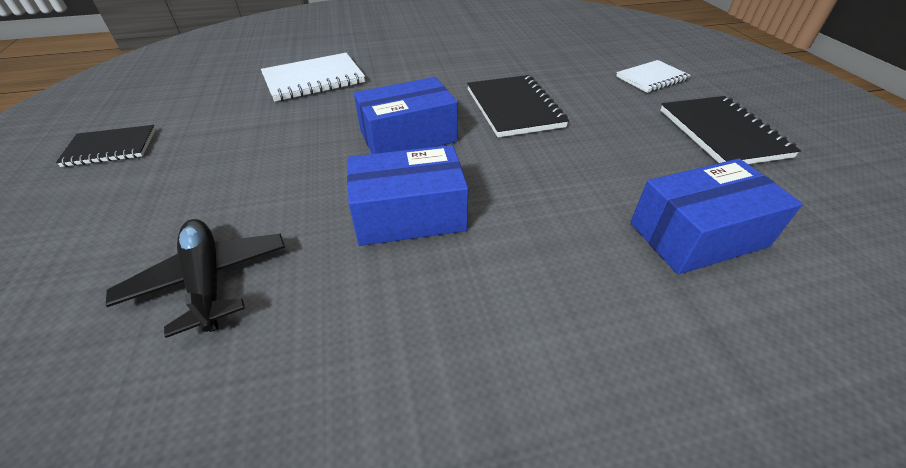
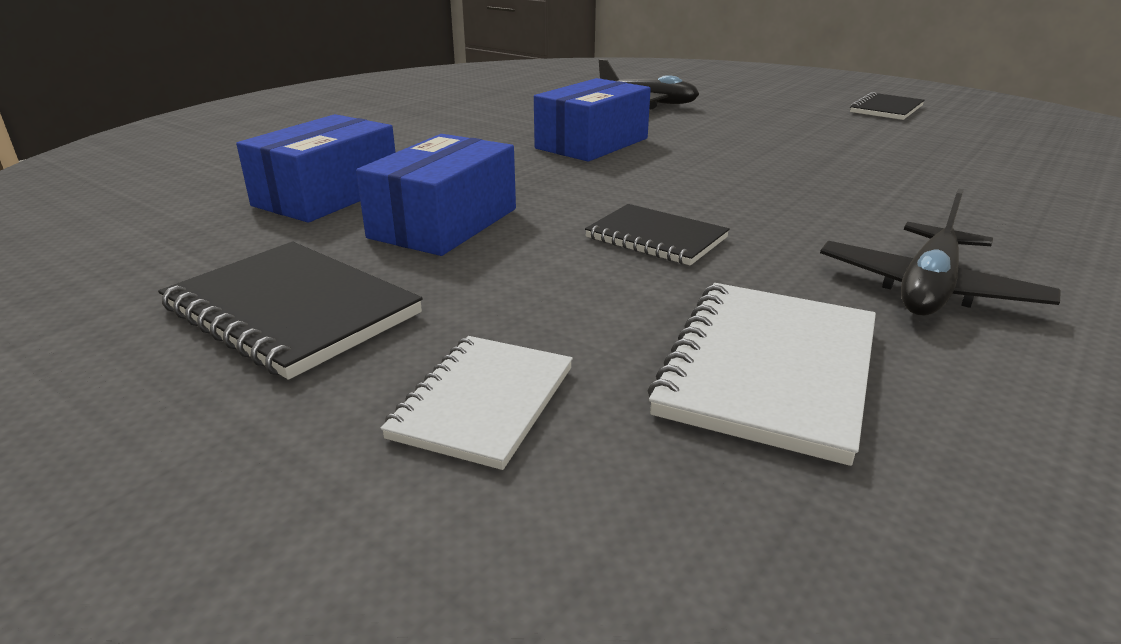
camera: 140 degrees right, 15 degrees down
white notebook [261,53,365,102] -> white notebook moved to [648,283,876,466]
blue box [354,77,458,154] -> blue box moved to [356,134,516,256]
black notebook [467,75,569,137] -> black notebook [585,204,730,265], size x0.66
none -> black plane [820,188,1061,316]

